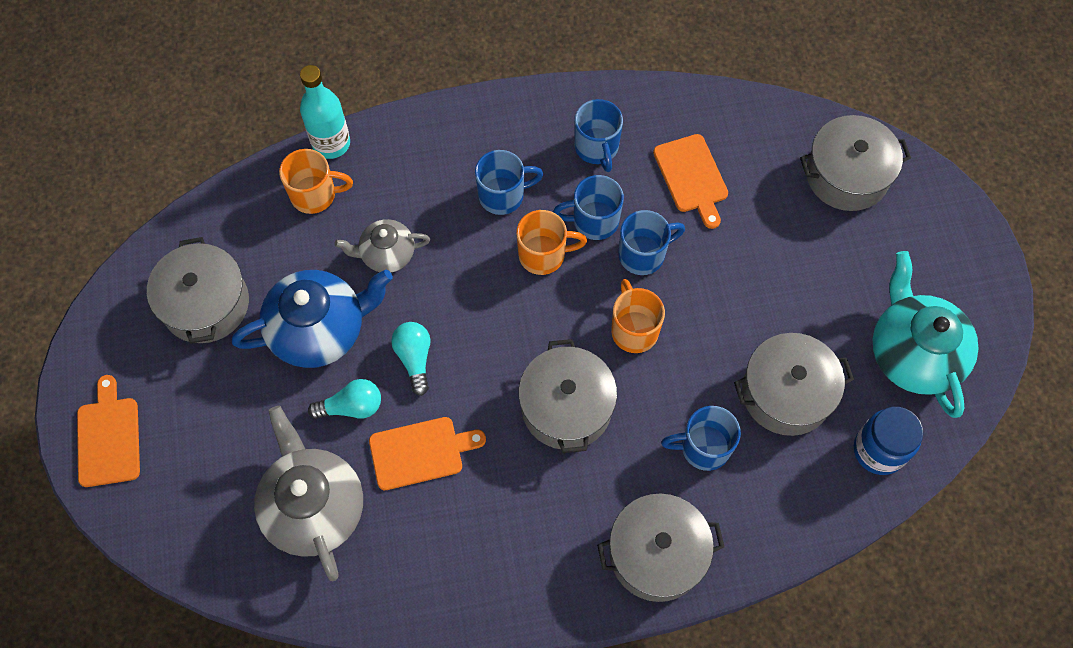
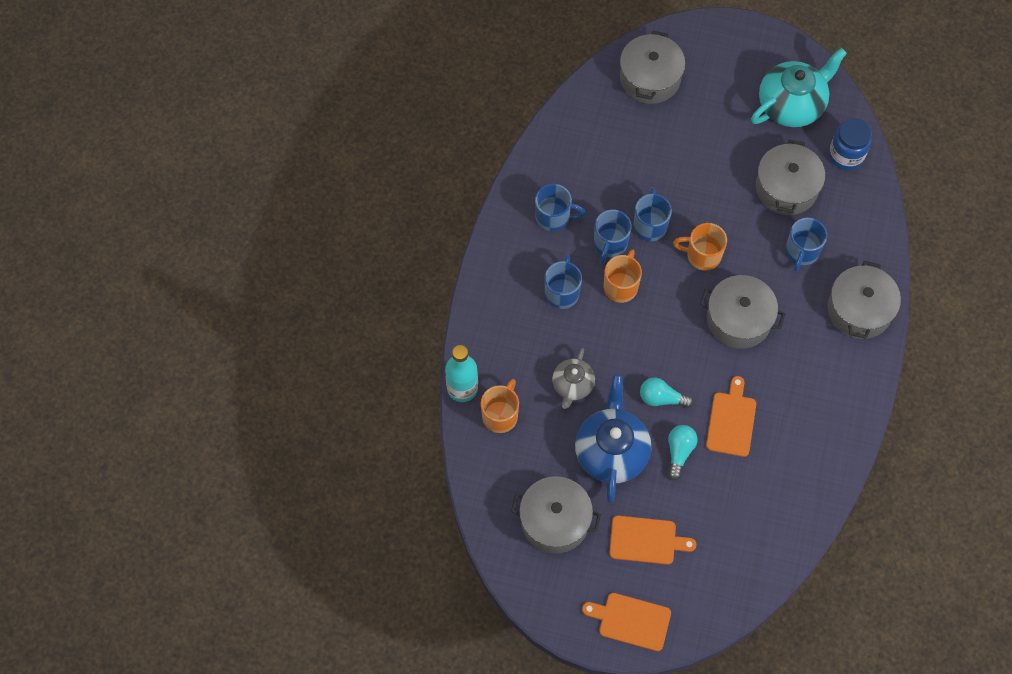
camera: 65 degrees left, 0 degrees up
grey teapot [254,406,363,581] -> none
orange cutting board [653,134,728,229] -> orange cutting board moved to [609,516,697,565]
turquoise teapot [873,251,978,418] -> turquoise teapot turned 135 degrees clockwise [751,48,847,127]

